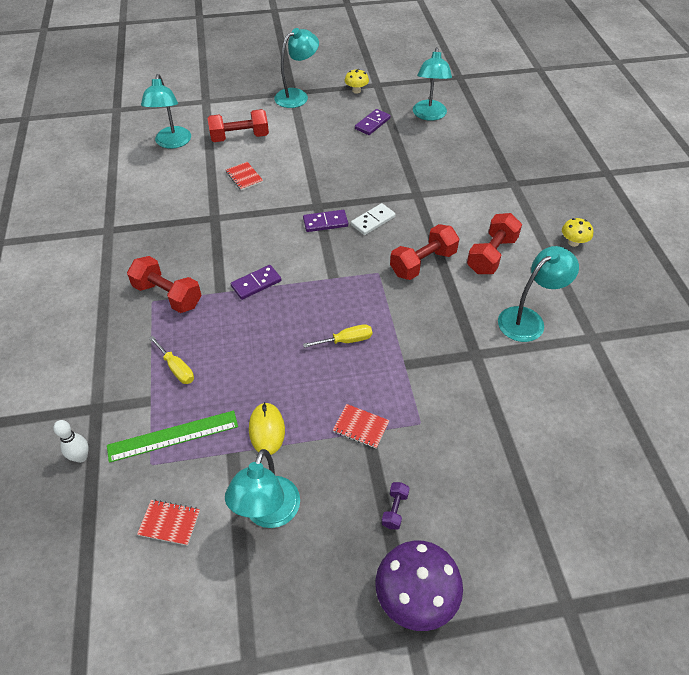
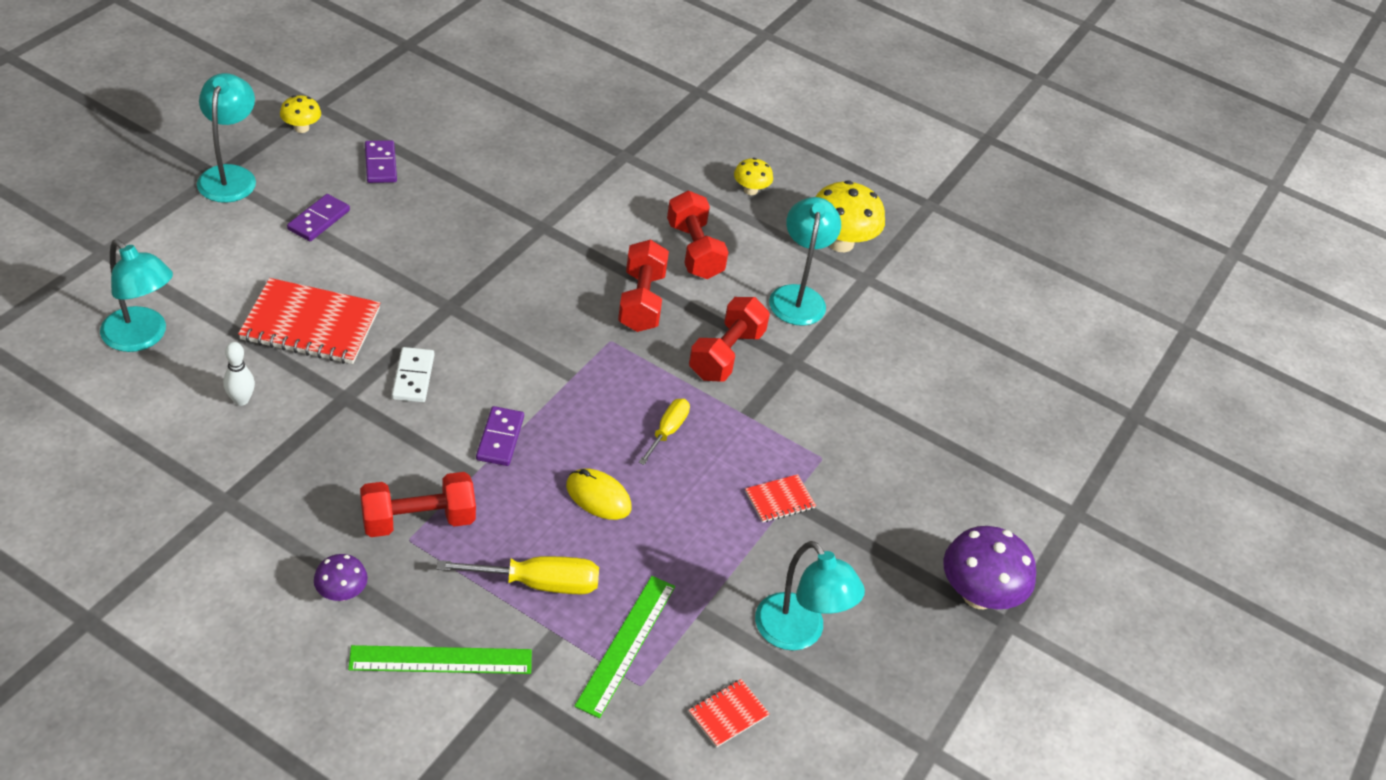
camera: 55 degrees left, 5 degrees down
white bowling pin [53,420,88,463] -> white bowling pin moved to [223,342,255,406]
yellow screwdriver [149,336,194,384] -> yellow screwdriver [436,556,599,594], size x1.55
red dumbbell [207,109,269,142] -> red dumbbell moved to [689,297,770,382]
red notebook [226,162,263,190] -> red notebook [238,278,380,364], size x2.07
yellow mouse [249,402,285,455] -> yellow mouse moved to [566,468,632,520]
purple domino [303,210,348,232] -> purple domino moved to [287,194,350,241]
white domino [351,203,396,235] -> white domino moved to [392,347,434,402]
purple dumbbell [382,482,410,530] -> none
turquoise lamp [413,47,452,121] -> none
none -> purple mushroom [314,554,368,601]
none -> green ruler [348,645,532,674]
none -> yellow mushroom [816,180,885,252]

